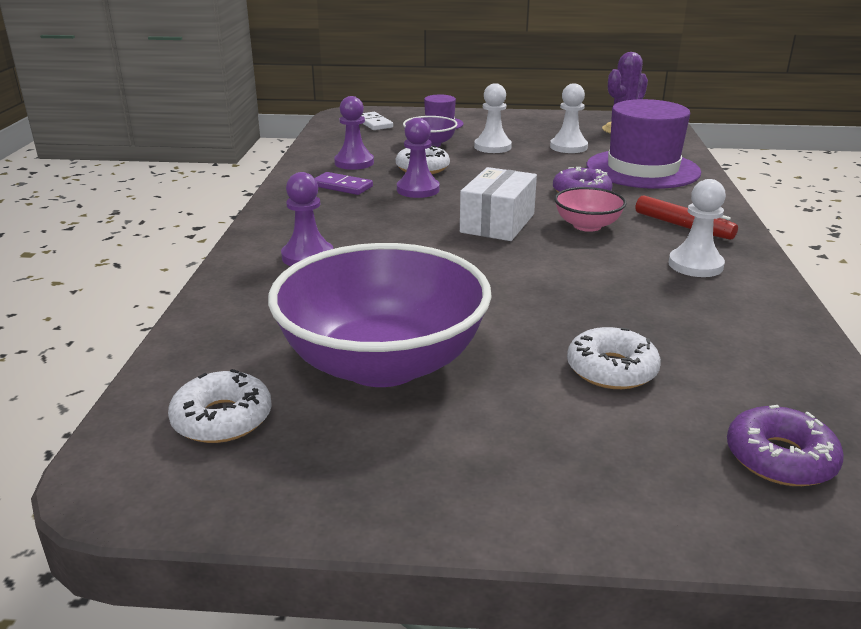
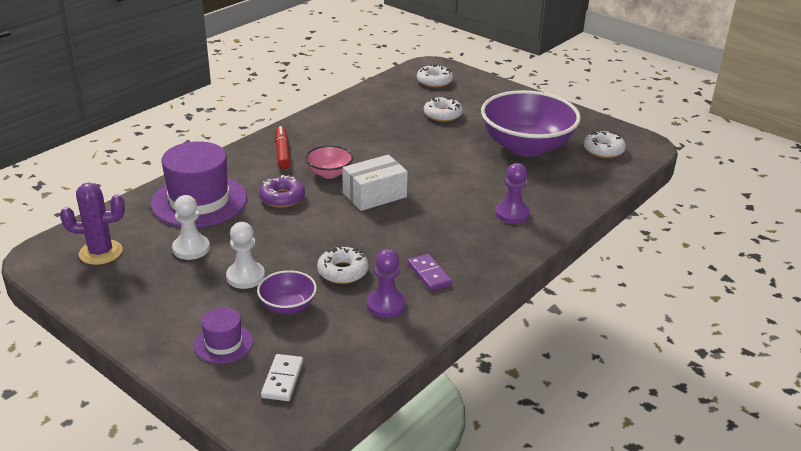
camera: 145 degrees left, 5 degrees up
purple pawn [397,118,439,198] -> none
white pawn [668,179,726,277] -> none
purple donut [727,405,844,486] -> white donut [417,64,453,87]

